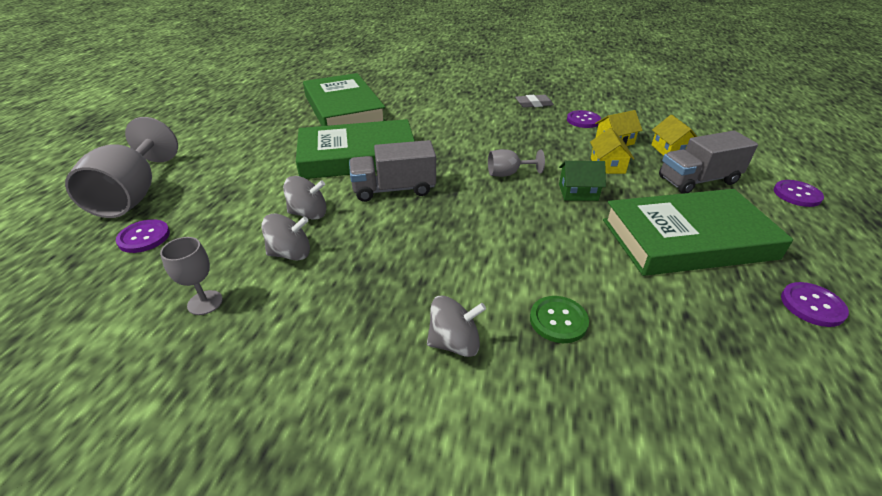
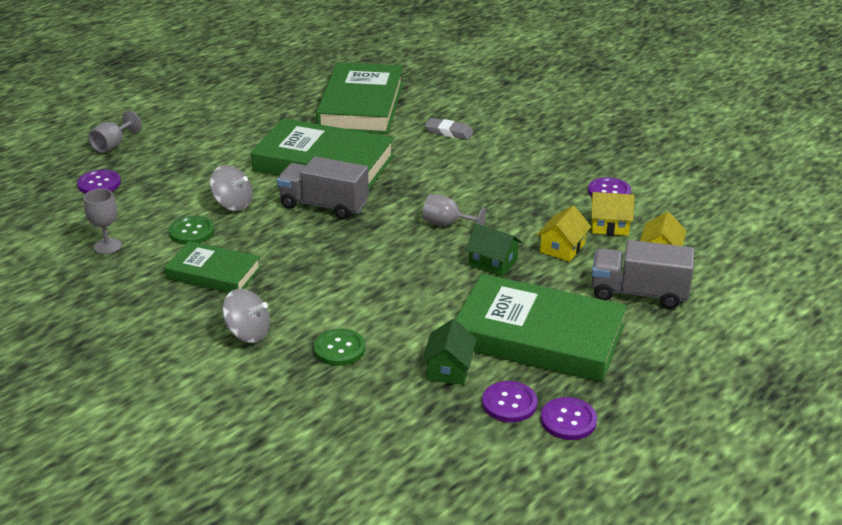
camera: 30 degrees right, 5 degrees down
grey goblet [65,117,178,218] -> grey goblet [88,111,142,153], size x0.48
grey spinning top [262,214,310,261] -> green button [169,216,215,245]
grey eraser [515,95,554,108] -> grey eraser moved to [425,118,474,140]
purple button [774,180,824,207] -> purple button moved to [482,381,537,422]
none -> green book [164,241,261,293]
none -> green house [421,319,477,385]

